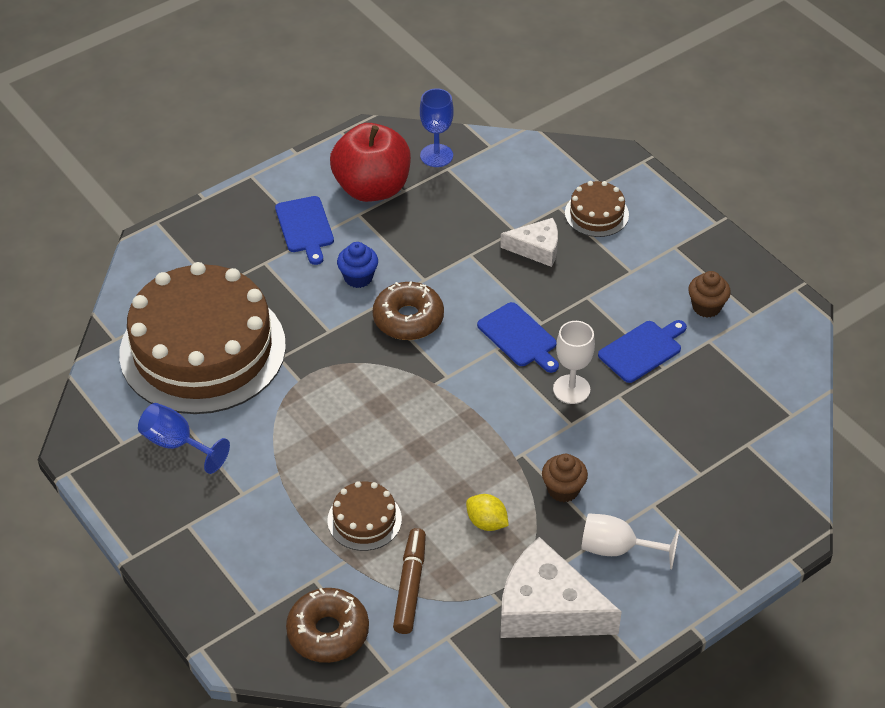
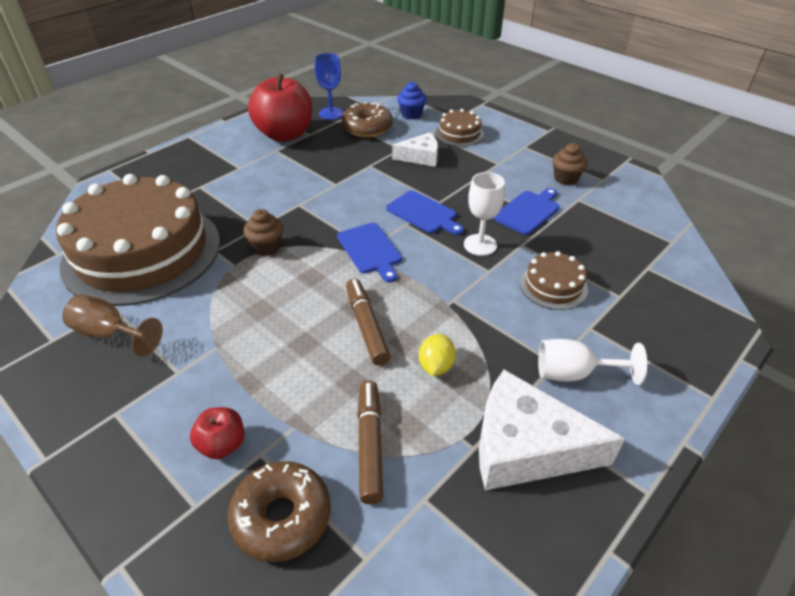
camera: 10 degrees left, 5 degrees down
blue goblet [138,403,230,474] -> brown goblet [63,294,163,357]
blue cutting board [275,196,334,265] -> blue cutting board moved to [337,223,402,282]
brown cake [327,481,402,551] -> brown cake moved to [520,251,588,310]
blue cupcake [337,242,378,288] -> blue cupcake moved to [397,81,427,119]
brown donut [373,281,444,340] -> brown donut moved to [341,102,393,137]
yellow lemon [466,494,509,531] -> yellow lemon turned 75 degrees clockwise [419,334,456,376]
brown cupcake [542,454,588,502] -> brown cupcake moved to [243,209,284,256]
none -> red apple [190,407,245,459]
none -> brown marker [346,279,391,366]

